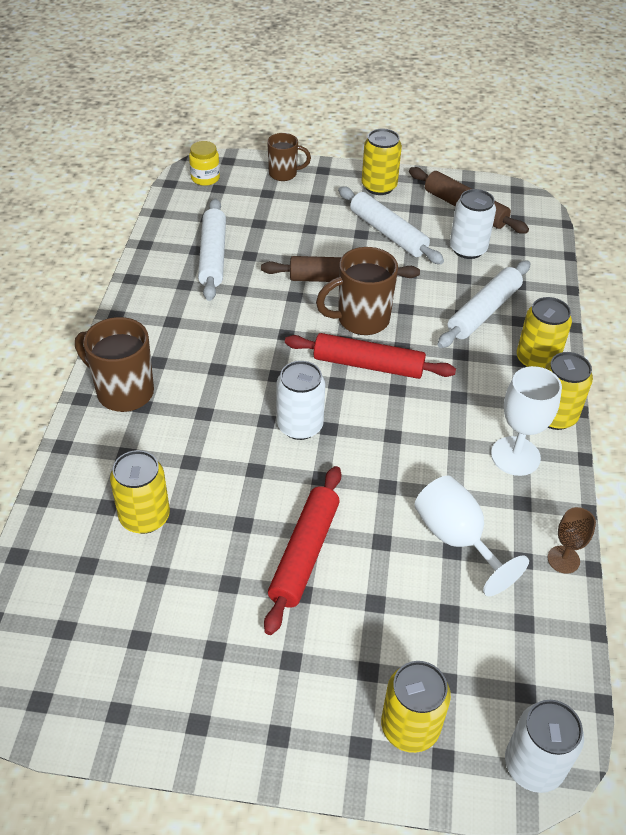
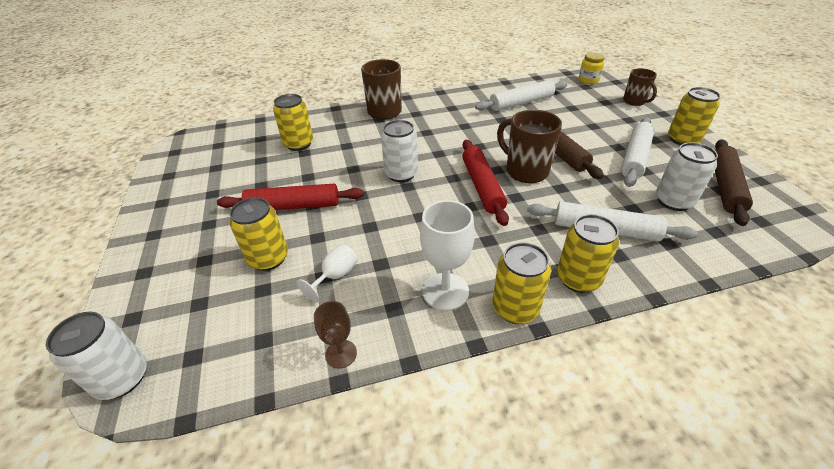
camera: 70 degrees right, 5 degrees down
yellow can [381,661,451,753] -> yellow can moved to [229,197,288,271]
white goblet [414,476,529,596] -> white goblet [297,244,358,302], size x0.60

